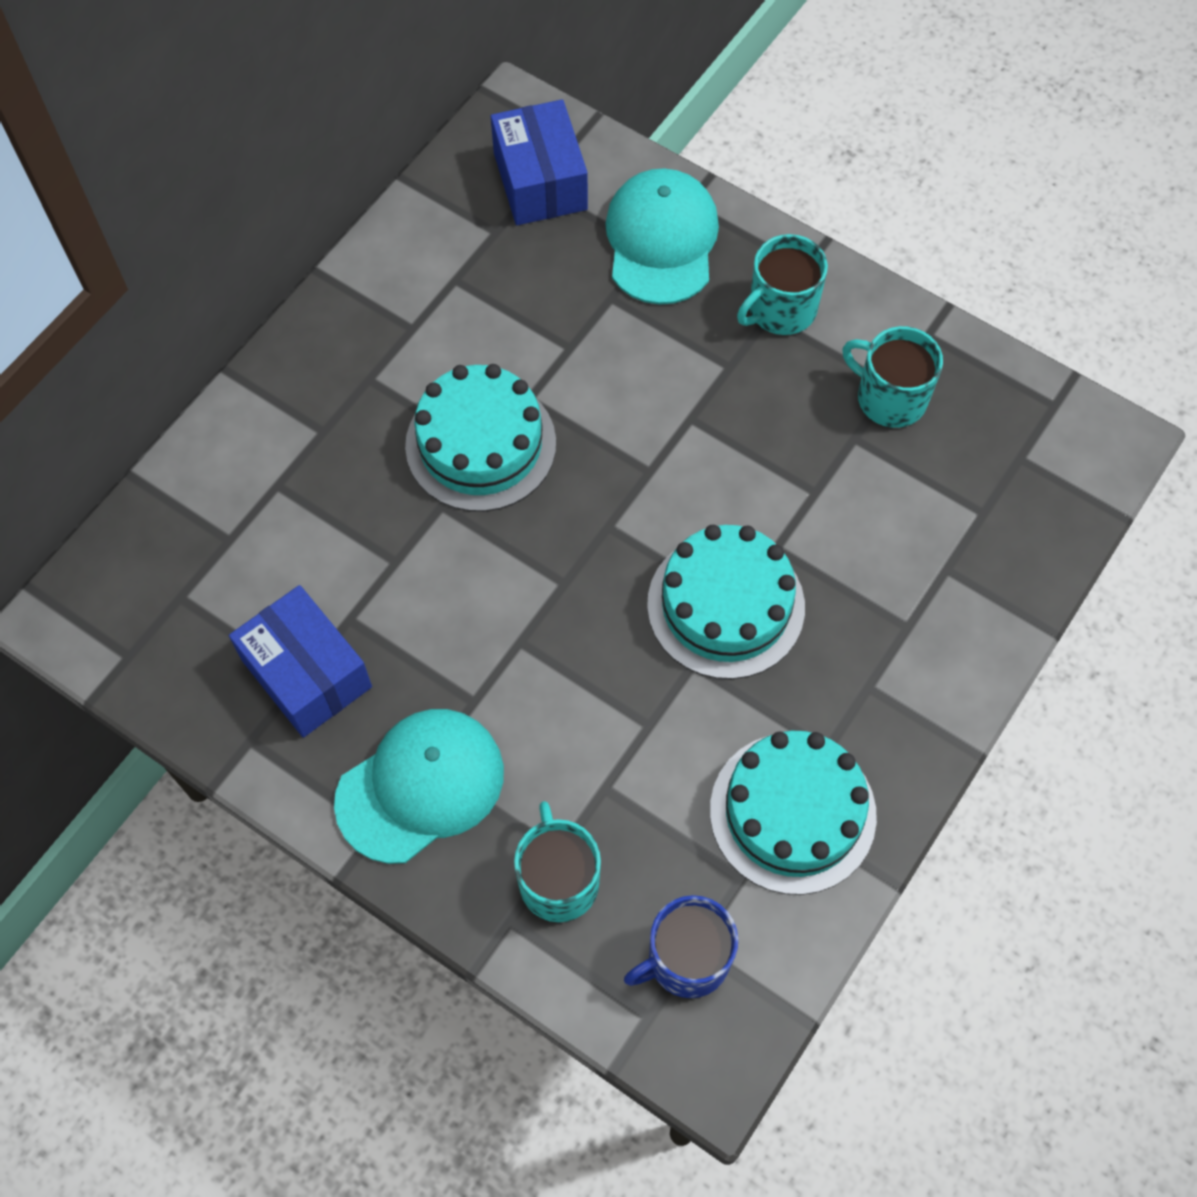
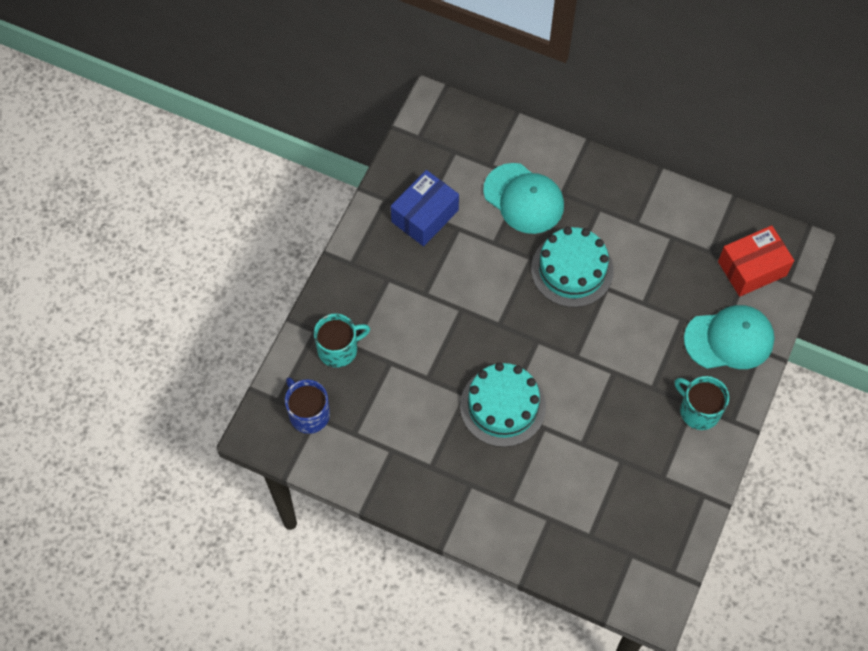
camera: 80 degrees right, 0 degrees up
turquoise cap [334,709,504,864] -> turquoise cap moved to [483,163,564,234]
blue box [491,99,588,225] -> red box [718,225,794,297]
turquoise cake [710,731,877,895] -> none
turquoise mug [842,326,943,428] -> none

